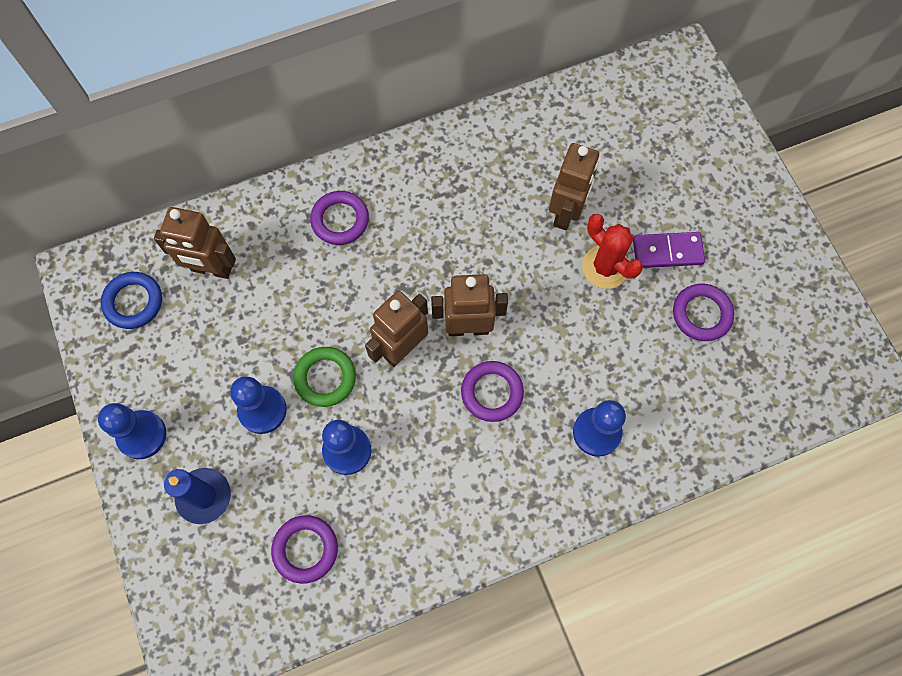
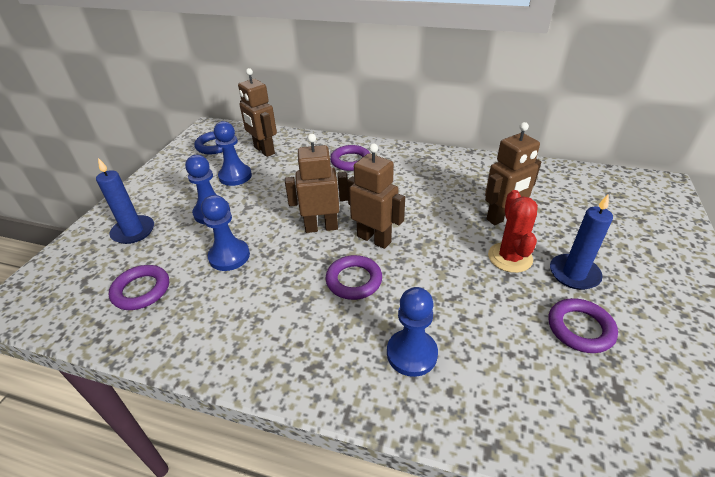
camera: 40 degrees right, 30 degrees down
blue pawn [98,403,166,459] -> blue pawn moved to [214,121,252,186]
green ring [293,347,356,407] -> none
purple domino [633,232,705,268] -> blue candle [550,194,613,290]

